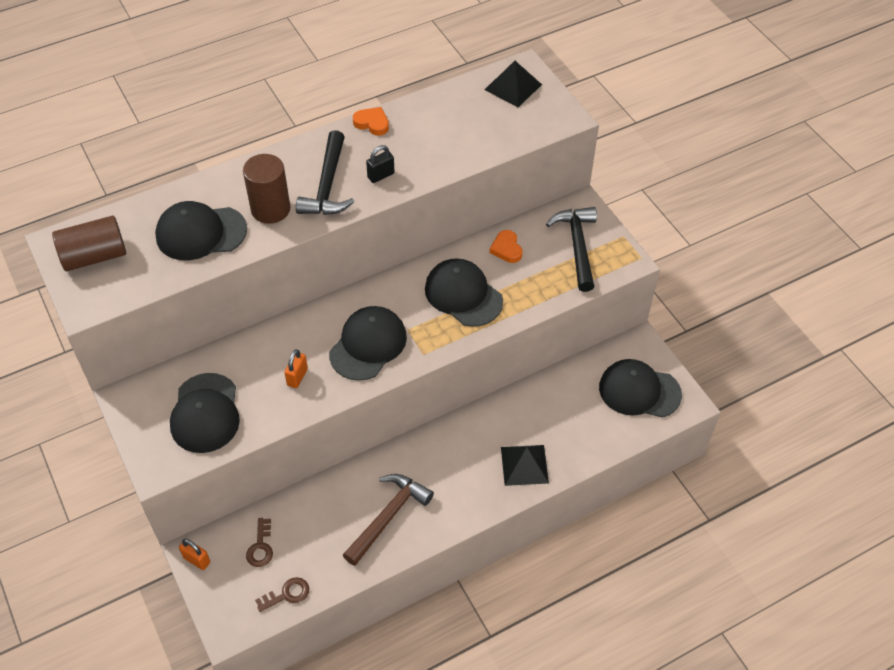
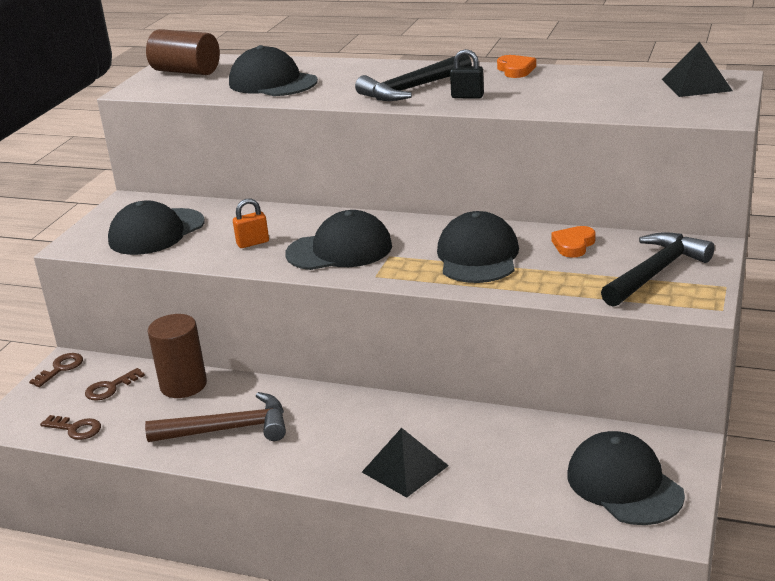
camera: 50 degrees right, 25 degrees down
orange padlock [179,539,210,570] -> brown key [29,353,83,387]
brown cylinder [243,154,290,224] -> brown cylinder moved to [148,314,207,398]

